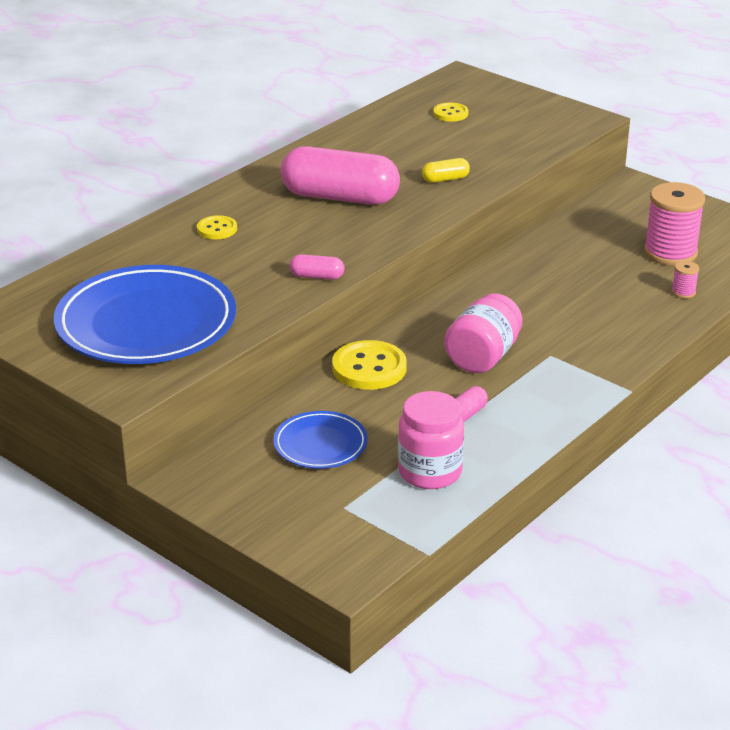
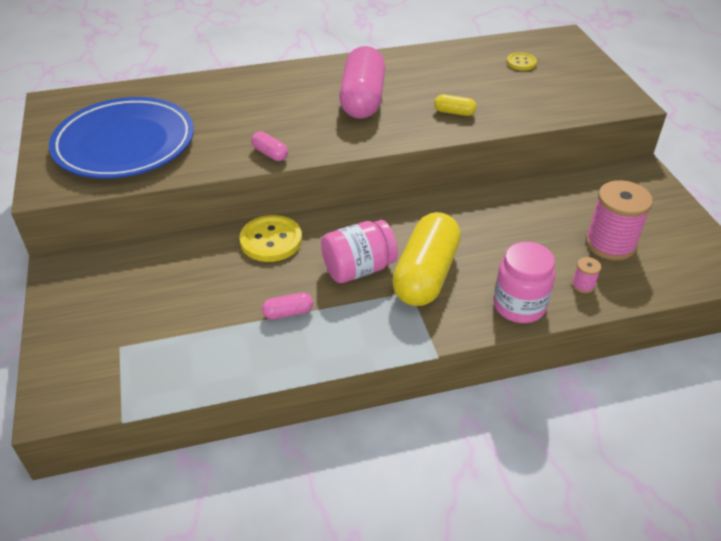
camera: 35 degrees right, 10 degrees up
yellow button [197,215,237,239] -> none
blue plate [273,411,368,469] -> none
pink capsule [281,146,400,205] -> pink capsule turned 45 degrees clockwise [339,46,385,119]
pink jar [398,391,464,489] -> pink jar moved to [493,242,555,323]
none -> yellow capsule [392,212,461,306]

